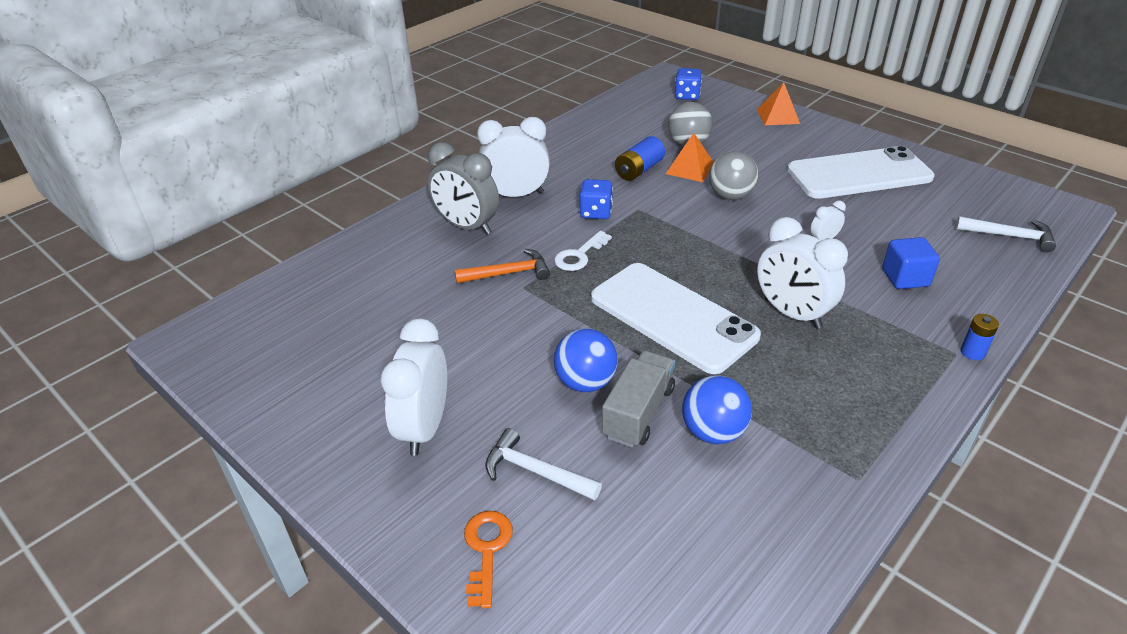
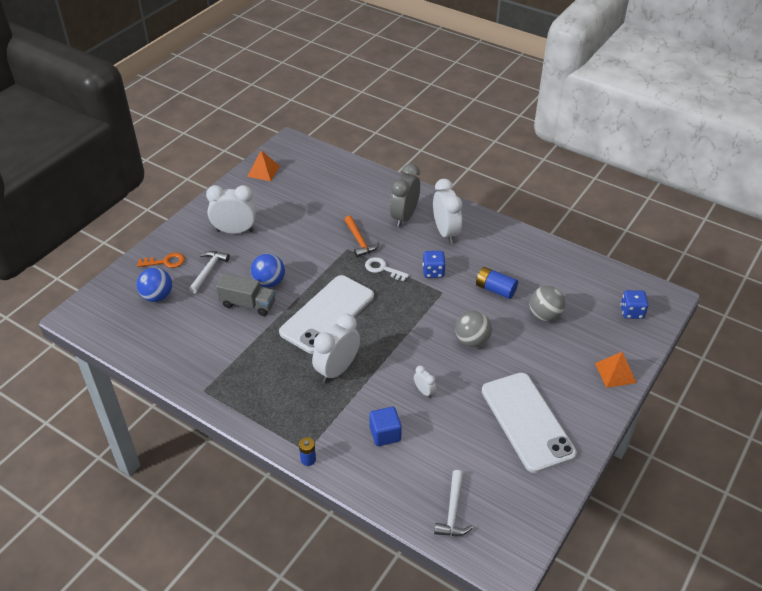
camera: 80 degrees right, 5 degrees up
orange pyramid [666,133,714,182] -> orange pyramid moved to [247,150,280,181]
blue ball [682,375,752,444] -> blue ball moved to [137,267,172,302]

